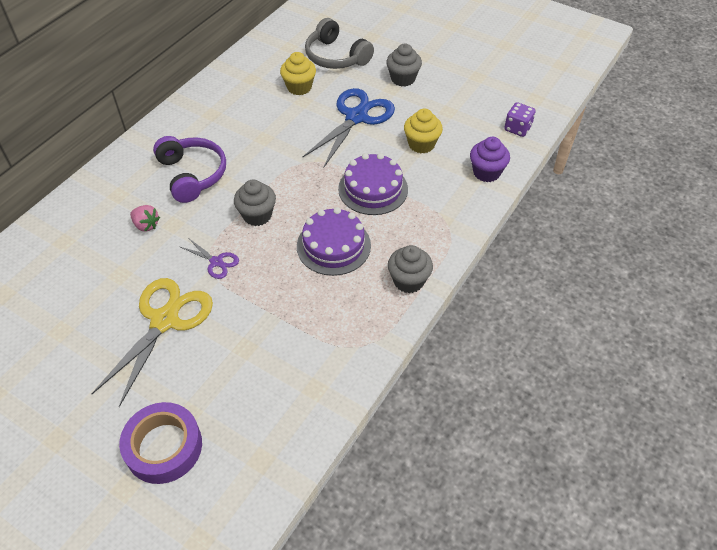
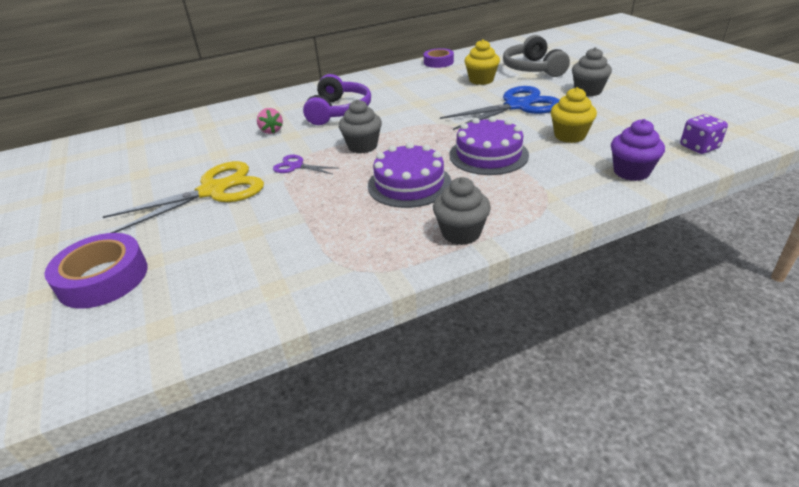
camera: 35 degrees right, 15 degrees down
purple scissors [179,239,239,279] -> purple scissors turned 135 degrees clockwise [273,155,340,174]
none -> purple tape [424,48,454,68]

